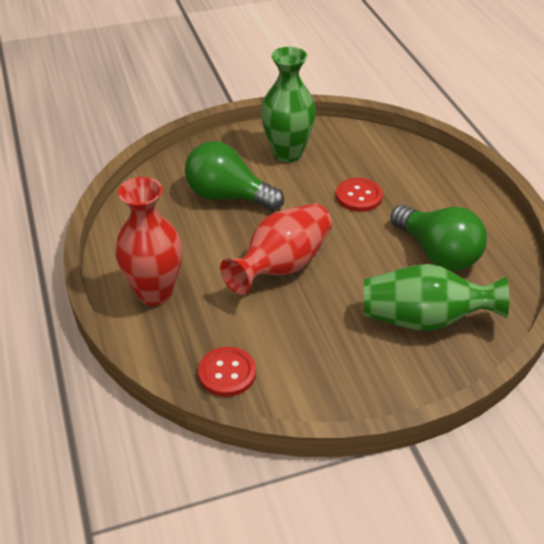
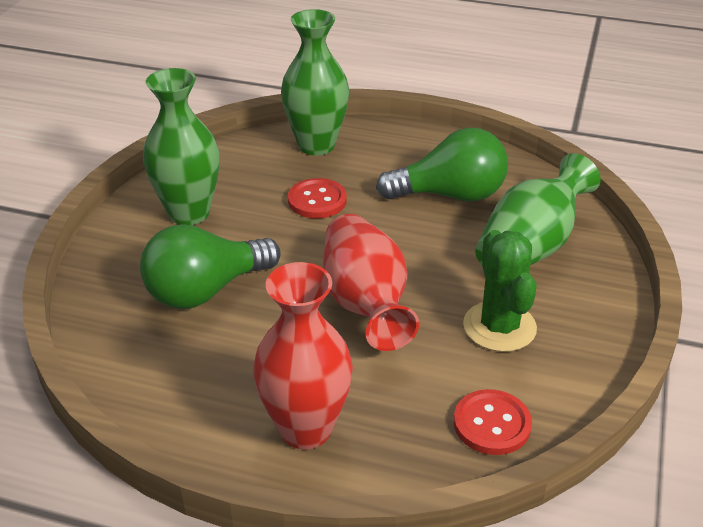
camera: 55 degrees left, 5 degrees down
none -> green vase [281,9,349,156]
none -> green cactus [463,230,537,352]

